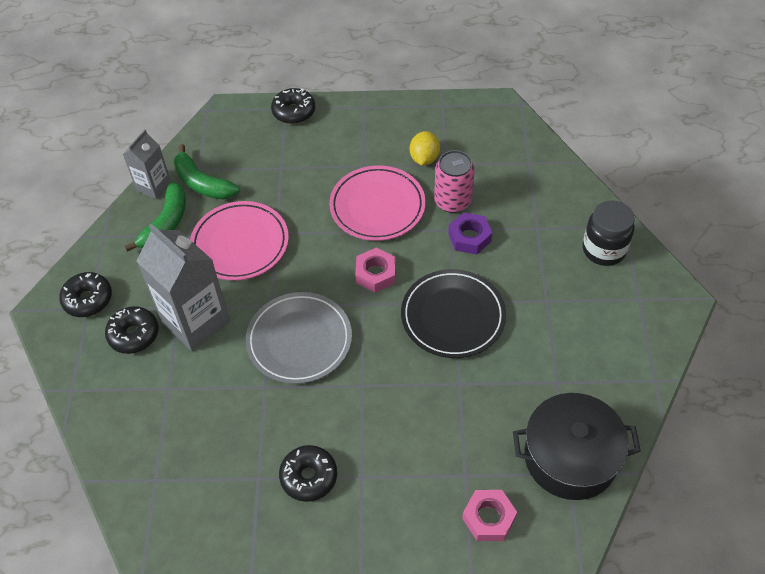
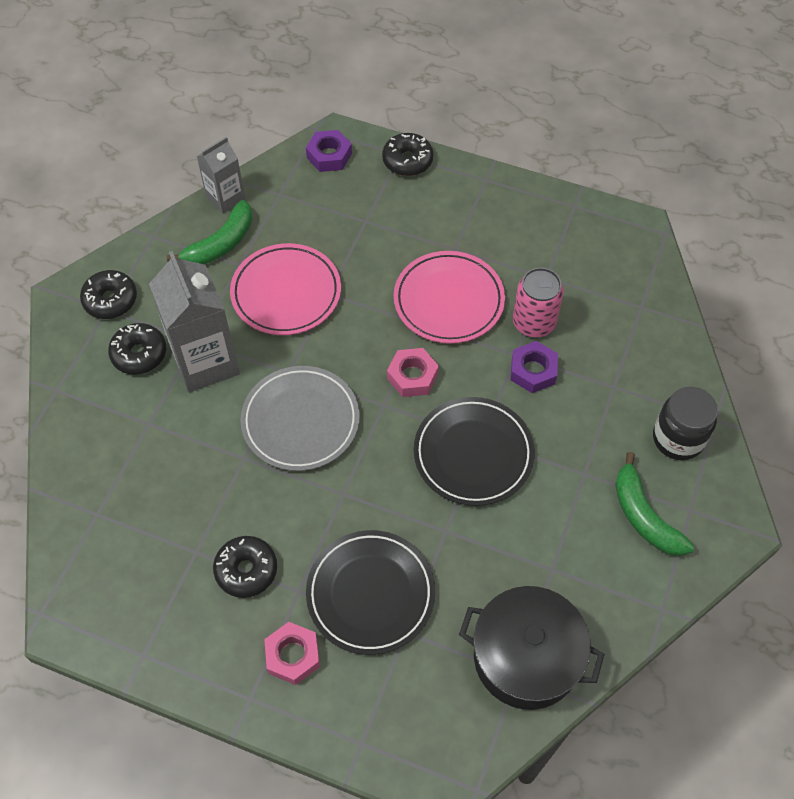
camera: 20 degrees right, 5 degrees up
green banana [174,144,240,200] -> green banana moved to [615,452,694,556]
yellow lemon [410,131,440,165] -> none
pink nut [462,490,517,541] -> pink nut moved to [264,622,320,685]
none -> purple nut [306,130,352,172]
none -> black plate [306,530,435,655]

